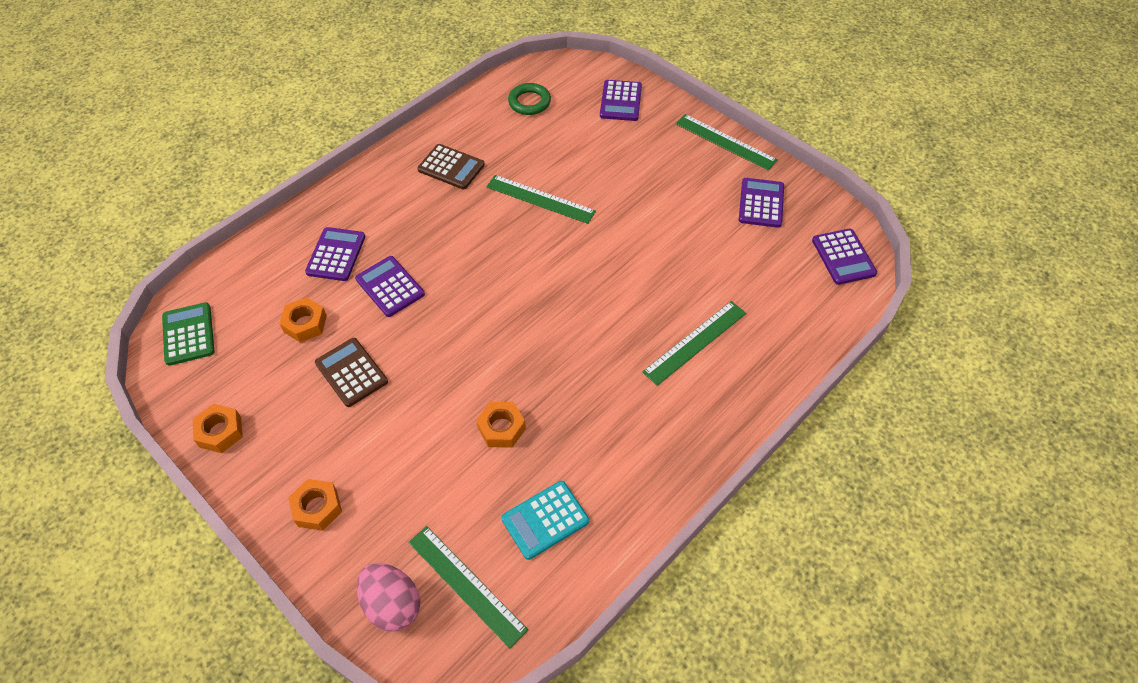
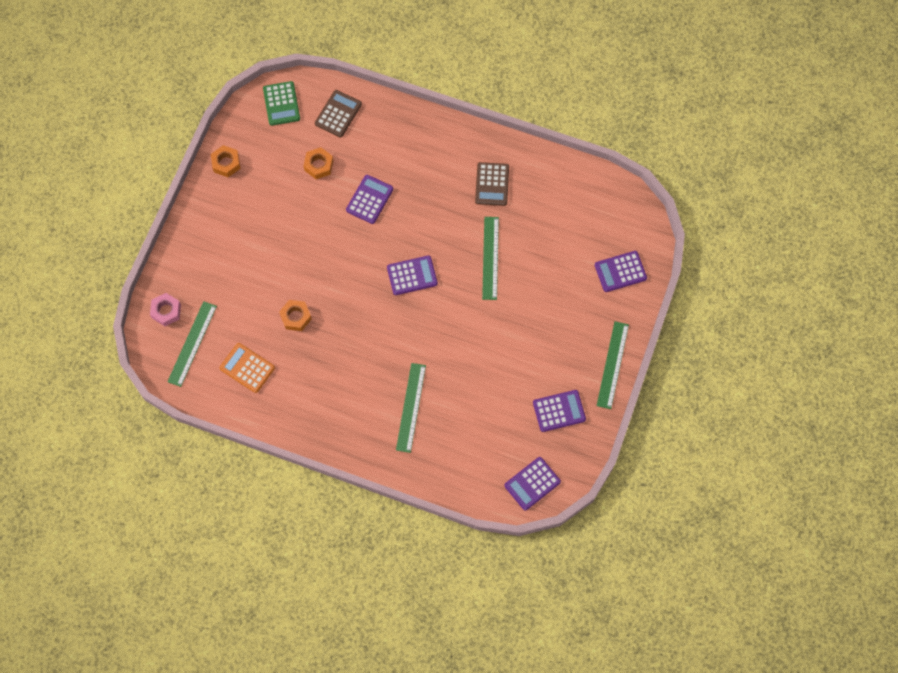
camera: 65 degrees right, 15 degrees up
green calculator [162,302,214,366] -> green calculator turned 120 degrees clockwise [263,81,300,126]
orange nut [288,479,342,531] -> none
purple calculator [305,227,365,281] -> purple calculator moved to [387,255,438,295]
brown calculator [315,338,388,407] -> brown calculator moved to [315,90,362,137]
pink egg [357,563,420,631] -> pink nut [150,293,181,326]
turquoise calculator [501,481,589,560] -> orange calculator [220,343,275,393]
green ring [508,83,551,115] -> none
green ruler [642,301,746,386] -> green ruler turned 75 degrees clockwise [396,363,426,453]

